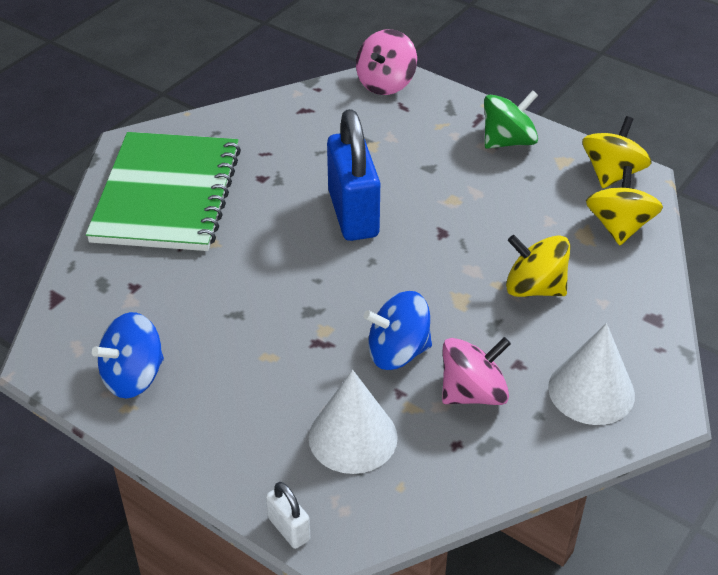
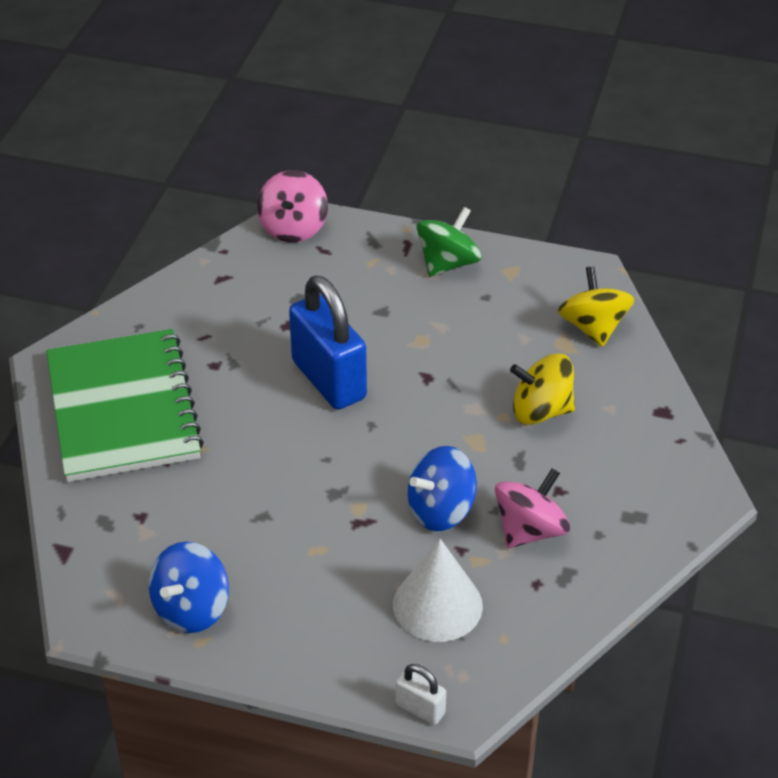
camera: 20 degrees left, 0 degrees up
white cone [548,323,635,425] -> none
yellow spinning top [583,116,652,188] -> none

